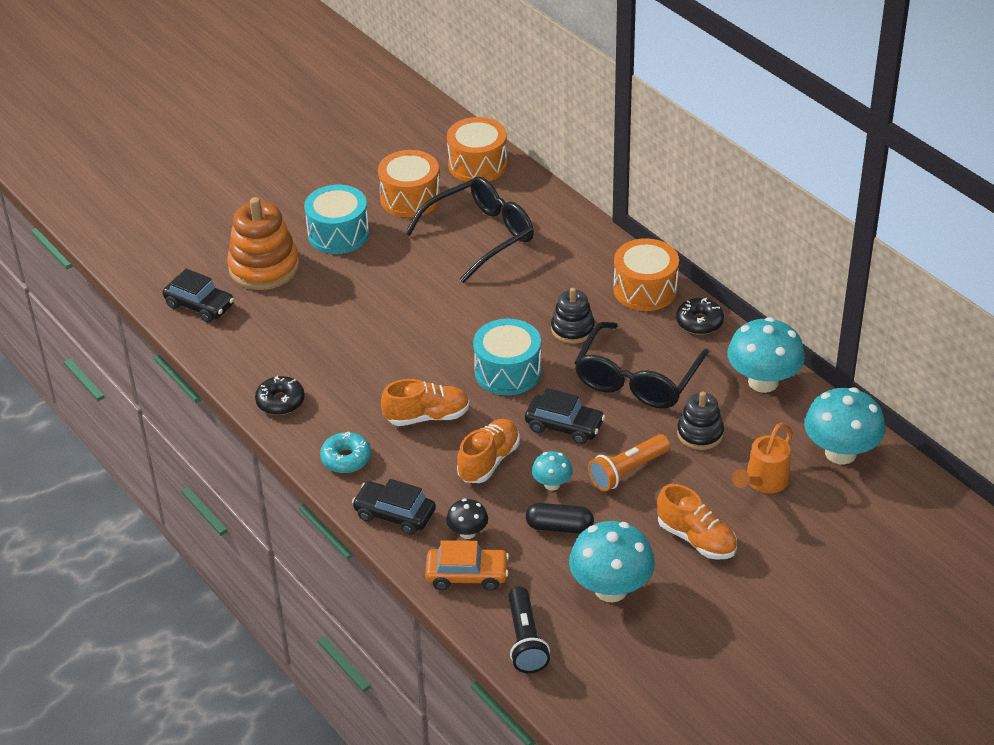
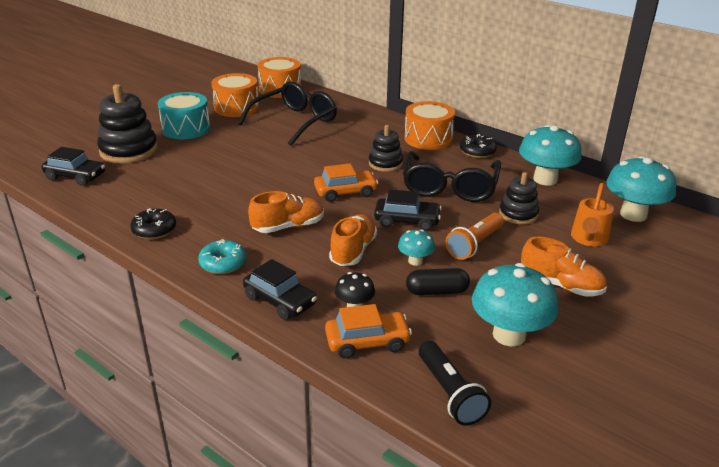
camera: 15 degrees left, 10 degrees down
orange stacking toy [227,197,299,290] -> black stacking toy [97,84,158,163]
black car [352,479,435,535] -> black car turned 150 degrees counterclockwise [243,259,317,320]
turquoise drum [473,319,541,395] -> orange car [314,163,378,202]

